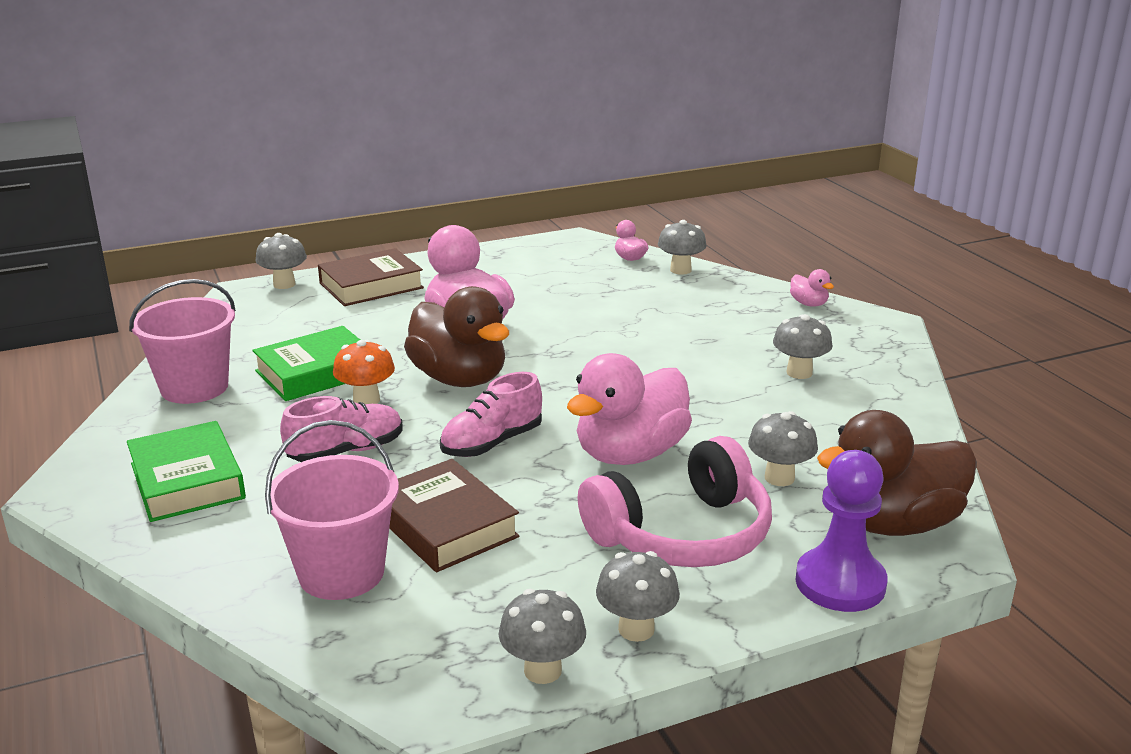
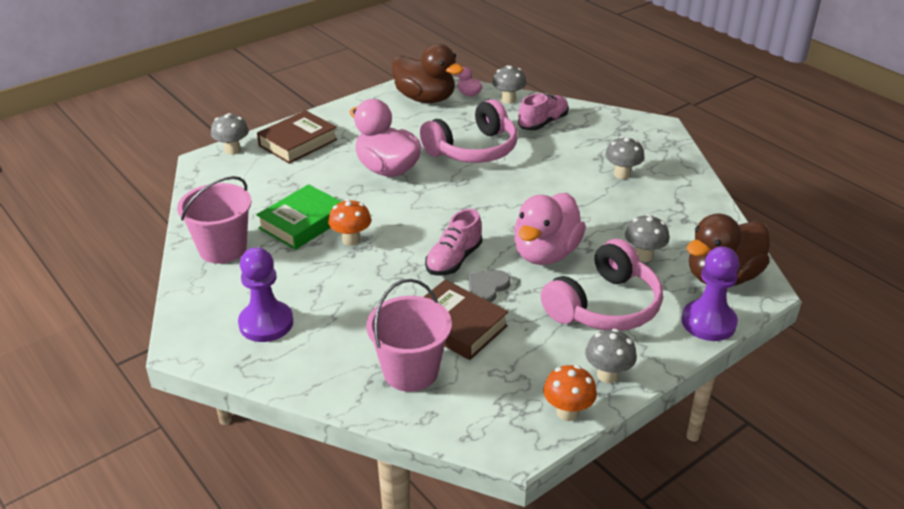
camera: 15 degrees left, 10 degrees up
green book [127,421,246,522] -> purple pawn [238,247,293,342]
pink shoe [280,396,403,462] -> pink shoe moved to [518,93,569,130]
brown duck [404,286,509,387] -> brown duck moved to [392,44,464,103]
grey mushroom [498,589,586,684] -> orange mushroom [543,365,597,421]
pink duck [790,269,834,307] -> none
none -> pink headphones [420,99,517,163]
none -> grey heart [468,270,510,302]

